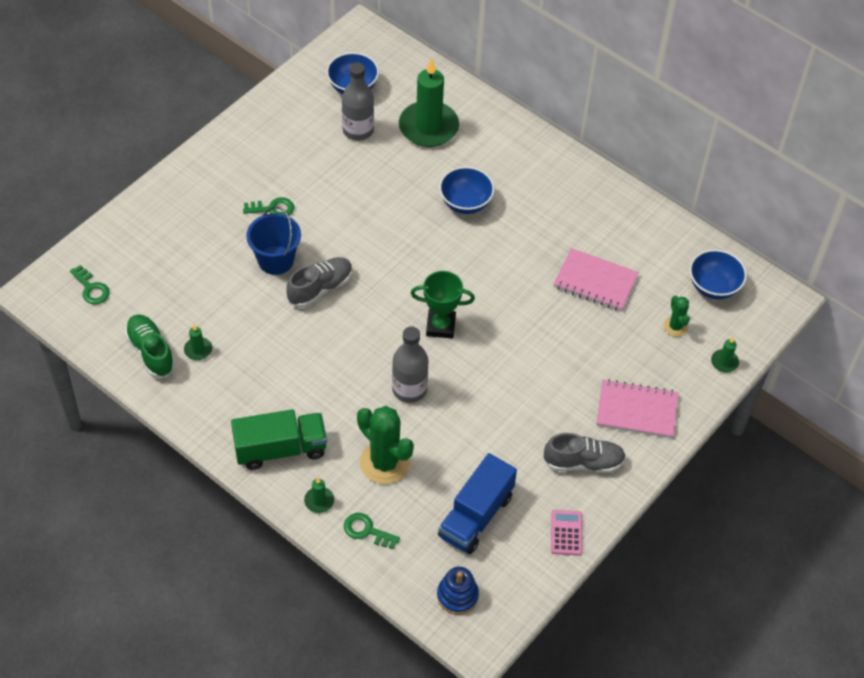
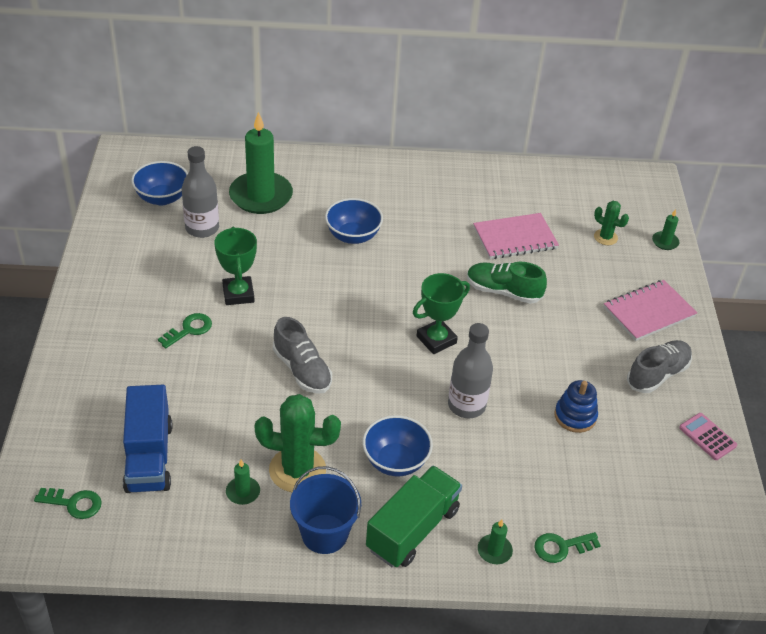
camera: 40 degrees left, 10 degrees down
green shoe [125,314,175,378] -> green shoe moved to [467,262,547,304]
blue bucket [246,206,301,275] -> blue bucket moved to [290,466,361,554]
grey shoe [287,257,352,307] -> grey shoe turned 135 degrees clockwise [273,317,332,394]
green cactus [357,406,414,484] -> green cactus moved to [254,394,341,493]
blue stacking toy [437,567,479,615] -> blue stacking toy moved to [554,380,598,433]
blue truck [438,453,517,554] -> blue truck moved to [123,385,172,493]
blue bowl [690,249,747,299] -> blue bowl moved to [363,415,433,476]
none -> green trophy [214,227,257,305]

